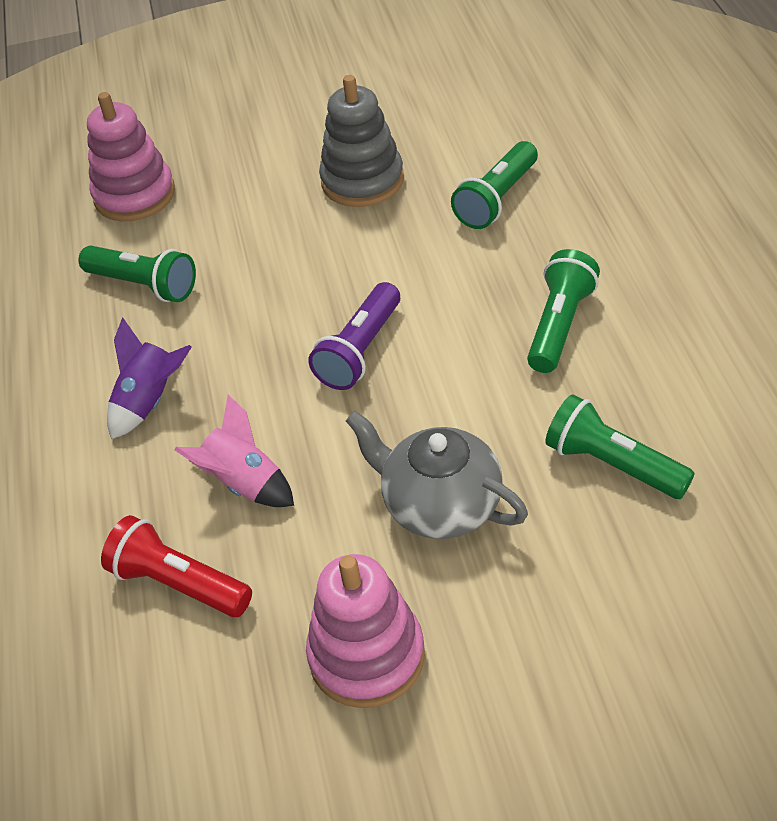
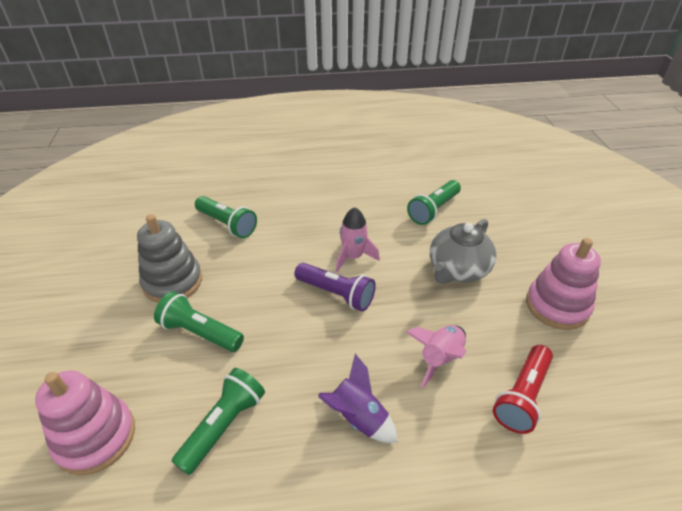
camera: 90 degrees left, 5 degrees down
green flashlight [527,249,600,373] -> green flashlight moved to [154,291,244,352]
none -> pink rocket [336,207,380,272]

